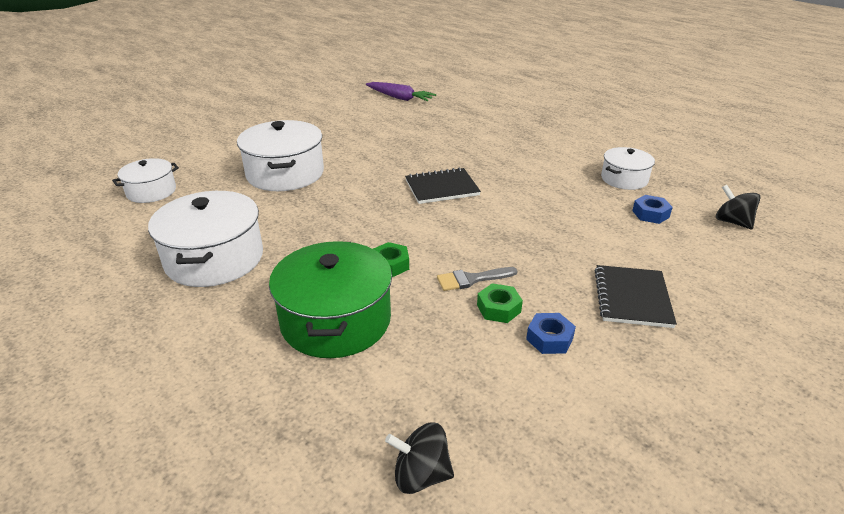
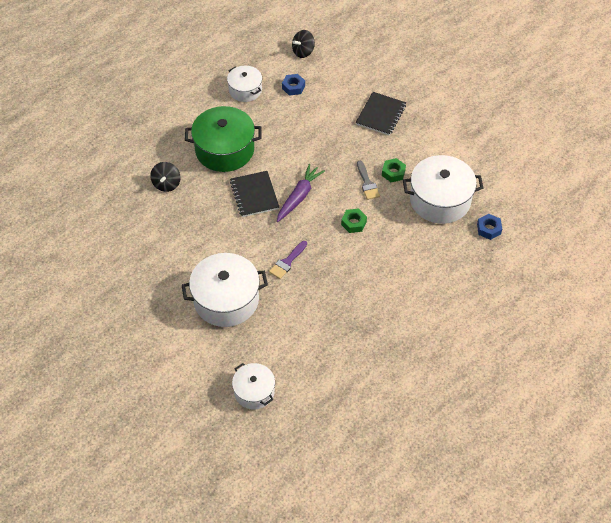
camera: 90 degrees left, 20 degrees up
white pot [148,191,263,287] -> white pot moved to [403,155,483,224]
green pot [269,241,392,358] -> green pot moved to [185,106,262,172]
purple carrot [366,82,436,101] -> purple carrot moved to [277,164,325,222]
black spinning top [385,423,454,494] -> black spinning top moved to [150,162,181,192]
blue nut [526,313,576,354] -> blue nut moved to [477,214,502,240]
black notebook [594,265,677,328] -> black notebook turned 75 degrees counterclockwise [356,92,406,136]
none -> purple brush [269,241,307,279]

